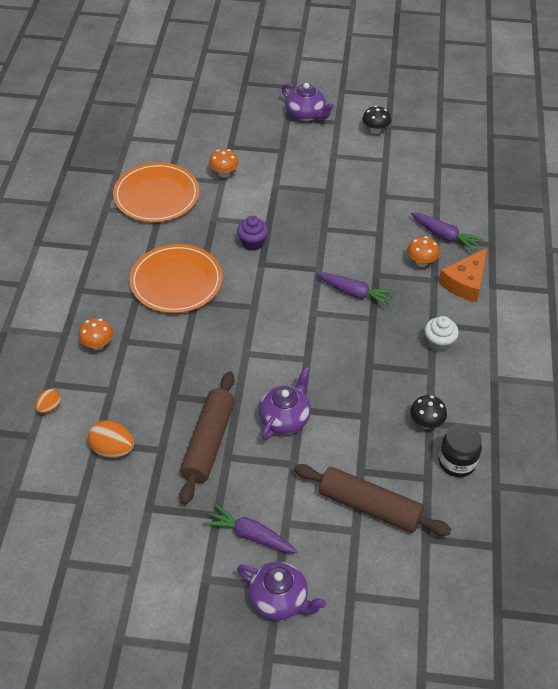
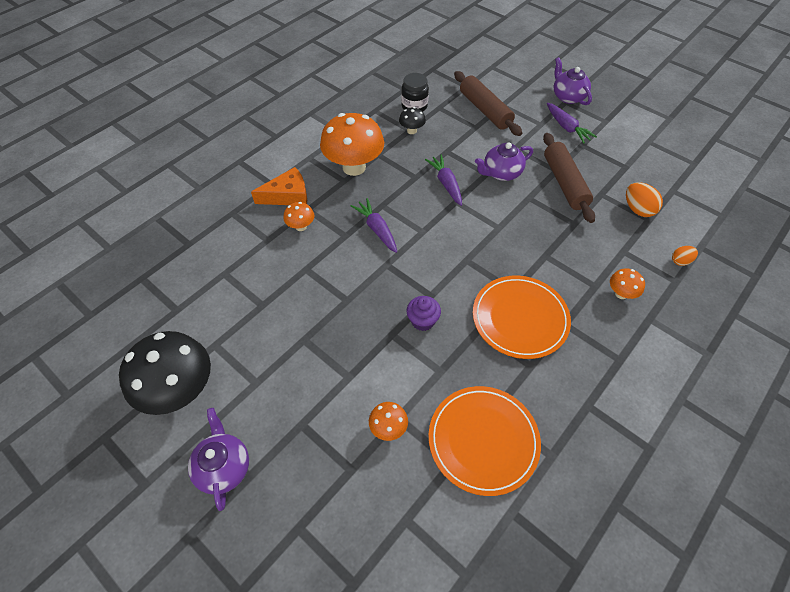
camera: 145 degrees left, 5 degrees up
brown rolling pin [180,371,235,505] -> brown rolling pin turned 60 degrees counterclockwise [543,133,595,223]
black mushroom [362,106,391,134] -> black mushroom [119,331,211,415], size x2.21
purple carrot [411,213,484,252] -> purple carrot moved to [425,155,462,206]
white cupcake [425,316,459,352] -> orange mushroom [320,113,384,176]

